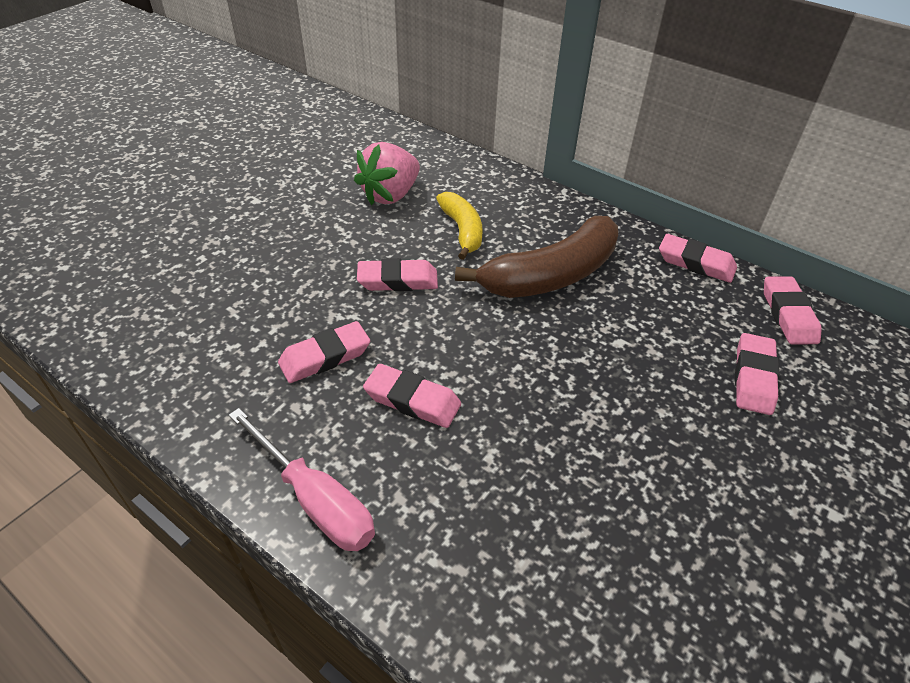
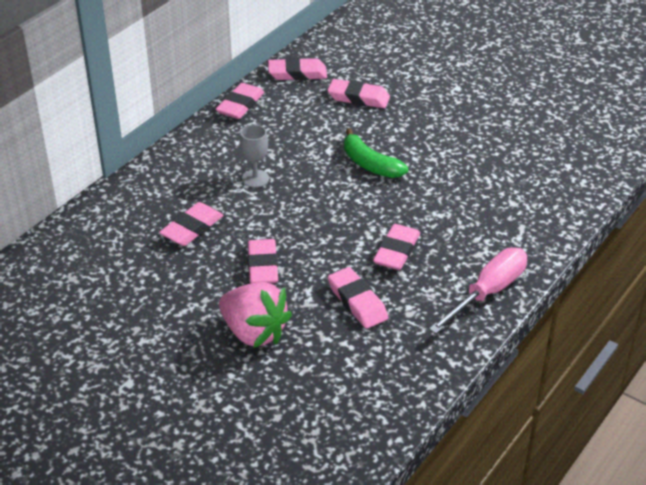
camera: 90 degrees left, 5 degrees down
pink strawberry [354,142,420,206] -> pink strawberry moved to [219,282,292,348]
yellow banana [436,192,483,260] -> pink eraser [159,202,223,246]
brown banana [455,216,618,298] -> grey goblet [240,125,269,188]
none -> green banana [344,128,408,178]

